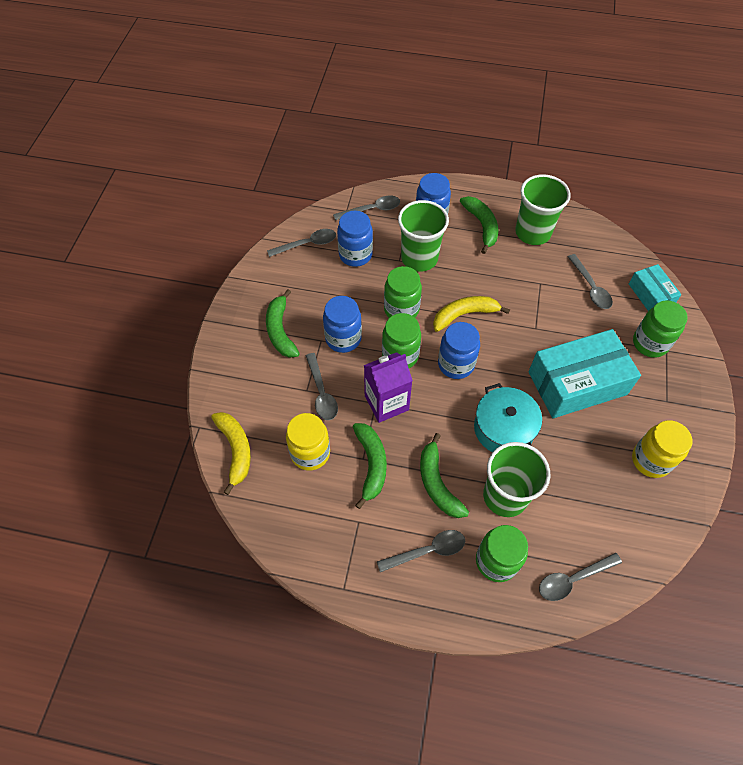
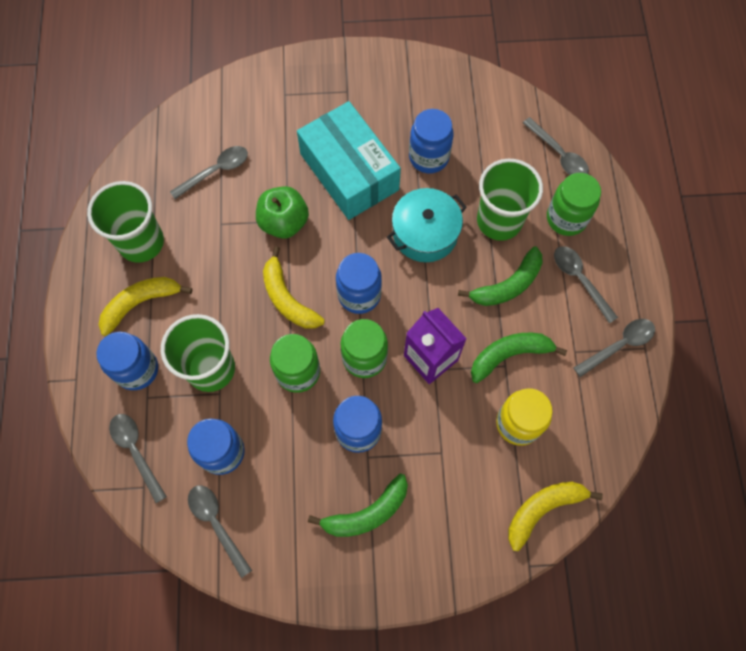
camera: 105 degrees left, 10 degrees up
grey spoon [306,353,338,420] -> grey spoon moved to [574,319,655,377]
green banana [460,196,498,254] -> yellow banana [99,277,192,336]
turquoise box [629,264,682,311] -> none
yellow jar [632,420,692,478] -> none
green jar [633,301,688,358] -> none
none -> green apple [256,186,309,239]
none -> blue jar [409,109,454,173]

